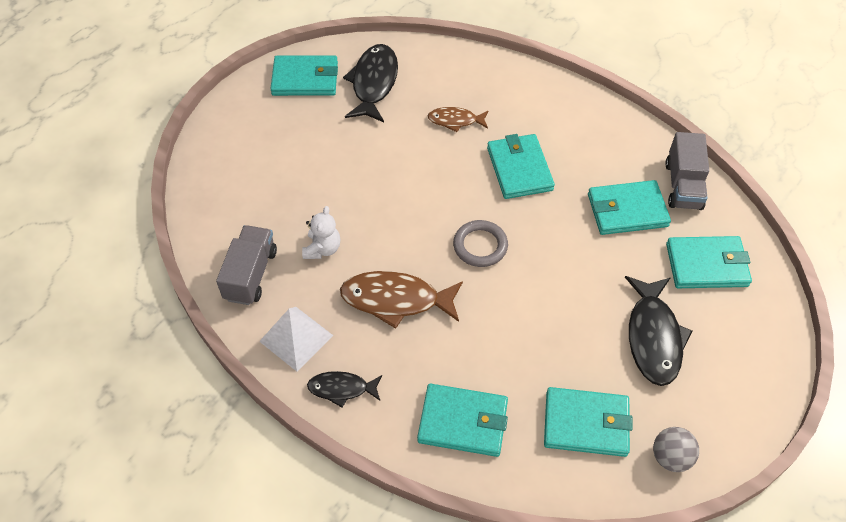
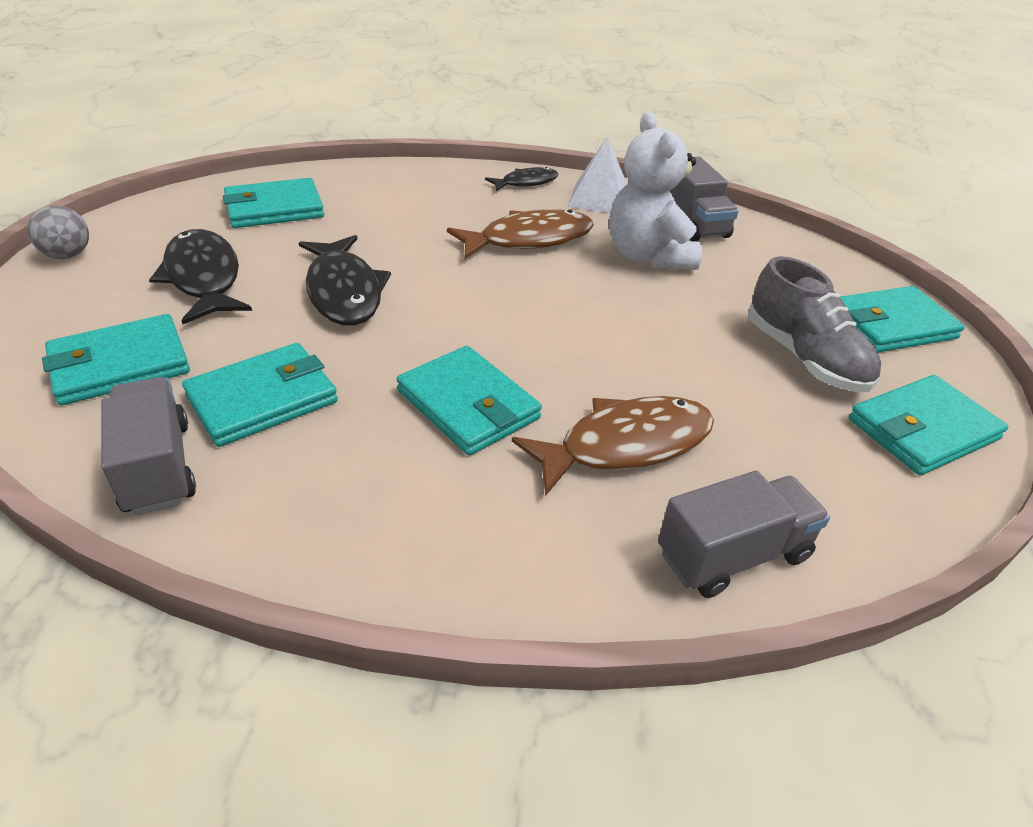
camera: 150 degrees right, 15 degrees down
white teddy bear [302,206,340,259] -> white teddy bear [609,112,702,270], size x1.83
black fish [343,44,398,122] -> black fish moved to [299,235,391,326]
turquoise wallet [417,384,508,457] -> turquoise wallet moved to [840,286,965,352]
brown fish [428,107,488,132] -> brown fish [512,396,714,496], size x1.74
grey ring [453,220,508,267] -> none
grey ball [653,427,699,472] -> grey ball moved to [28,205,89,259]
none -> grey truck [658,471,830,598]
none -> grey shoe [748,256,881,392]

